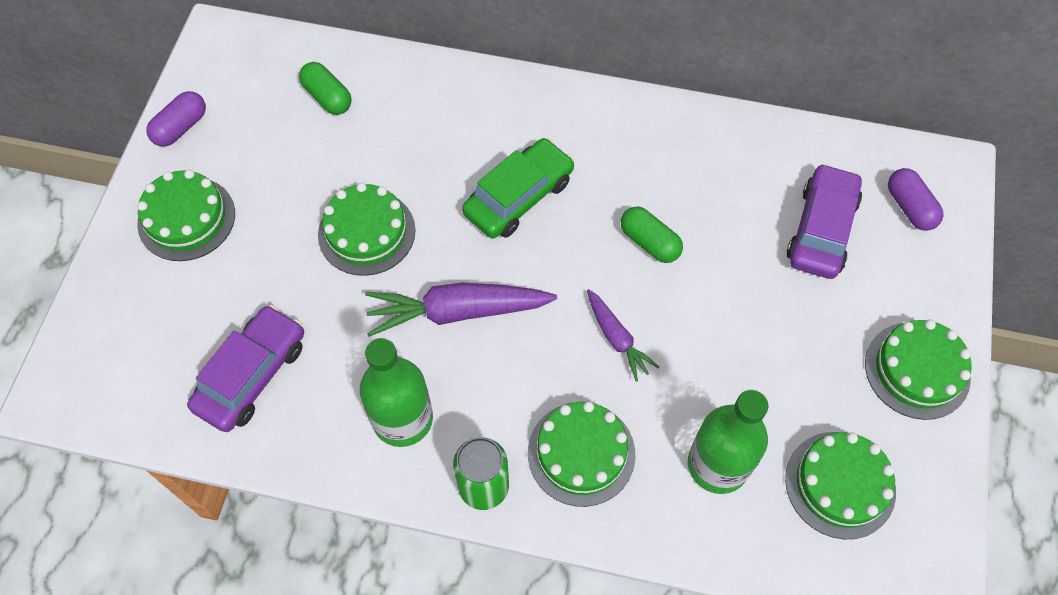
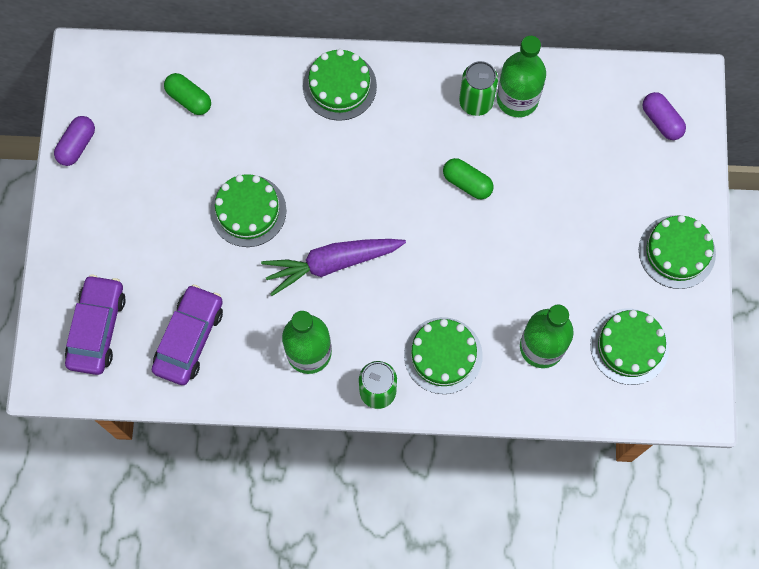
camera: 10 degrees left, 10 degrees up
green cake [137,170,235,261] -> green cake moved to [303,49,377,121]
green car [462,138,574,239] -> none
purple carrot [587,289,659,382] -> none
purple car [787,163,862,279] -> purple car moved to [65,275,126,375]
none -> green can [459,61,498,116]
none -> green bottle [497,36,546,117]

